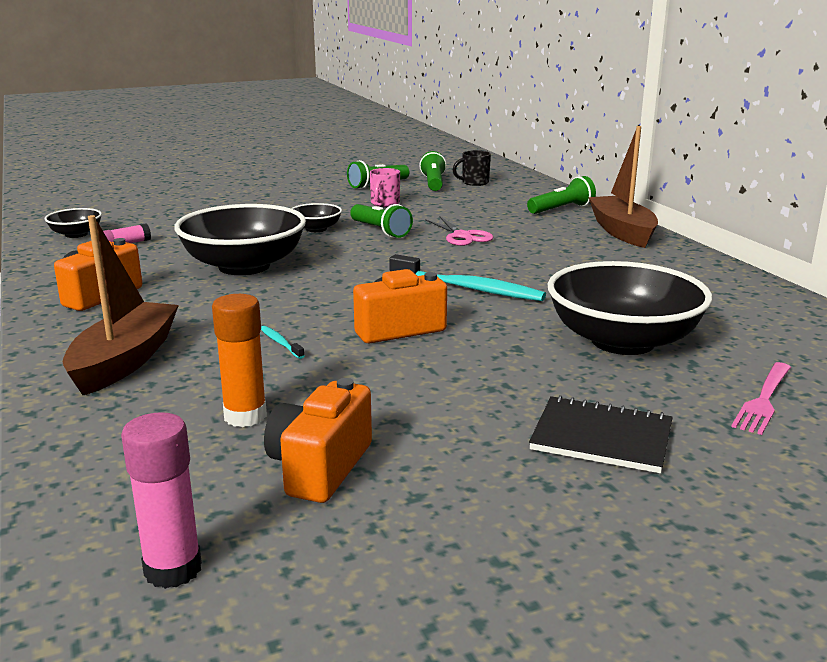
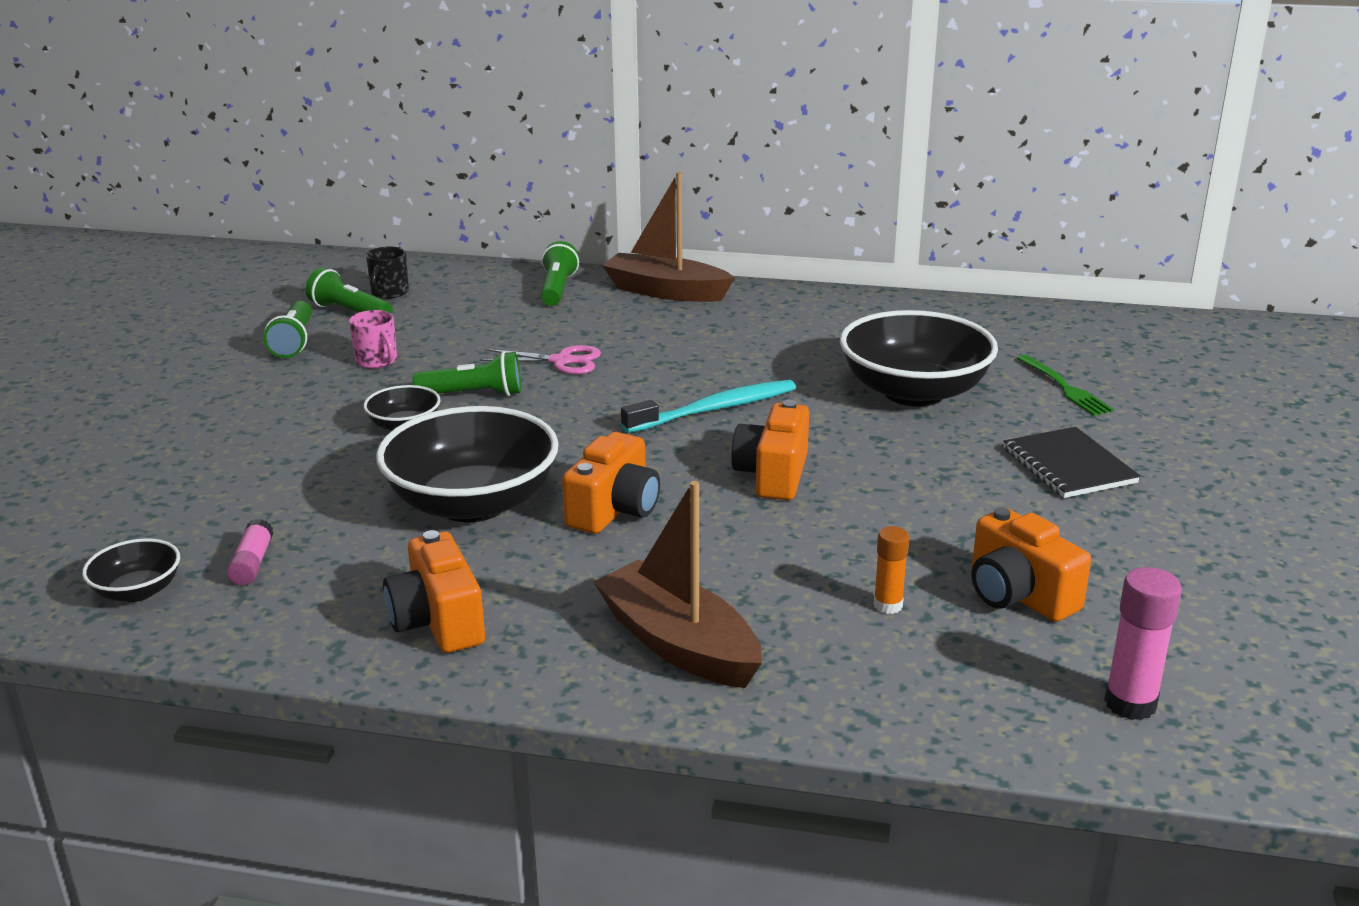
camera: 55 degrees left, 5 degrees up
orange glue stick [212,294,267,427] -> orange glue stick [874,526,909,614], size x0.64
turquoise toothbrush [261,326,304,359] -> none
black notebook [529,395,673,473] -> black notebook turned 75 degrees counterclockwise [1003,427,1141,498]
pink fork [731,362,791,435] -> green fork [1017,355,1114,416]
none -> orange camera [562,432,660,534]

